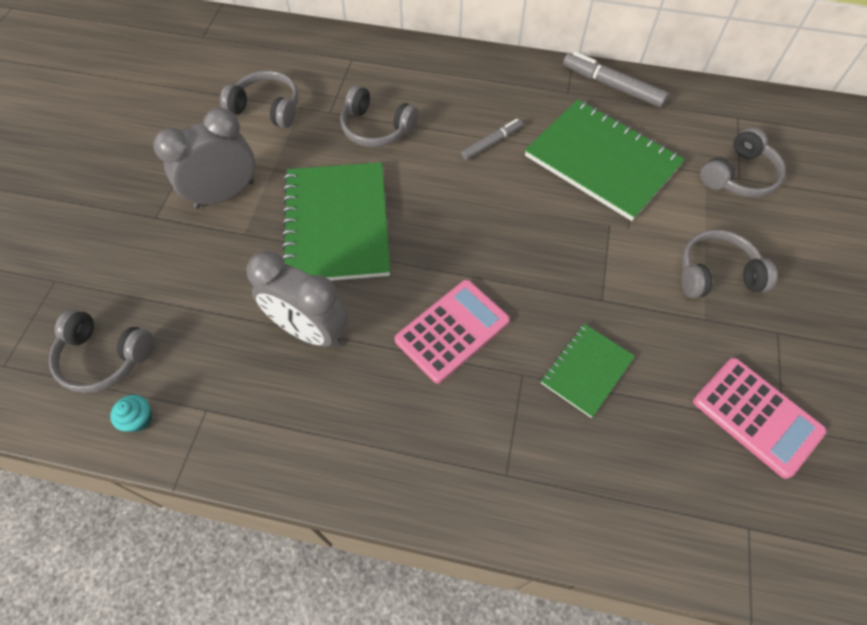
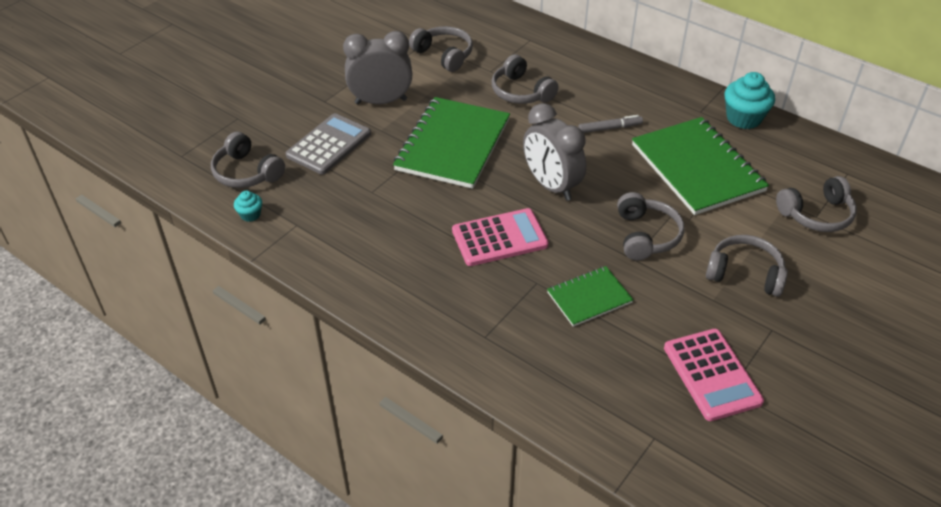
camera: 25 degrees right, 15 degrees down
grey clock [246,251,348,347] -> grey clock moved to [523,103,586,201]
grey marker [563,52,669,107] -> turquoise cupcake [725,72,775,129]
none -> grey calculator [286,113,371,175]
none -> grey headphones [617,192,684,261]

